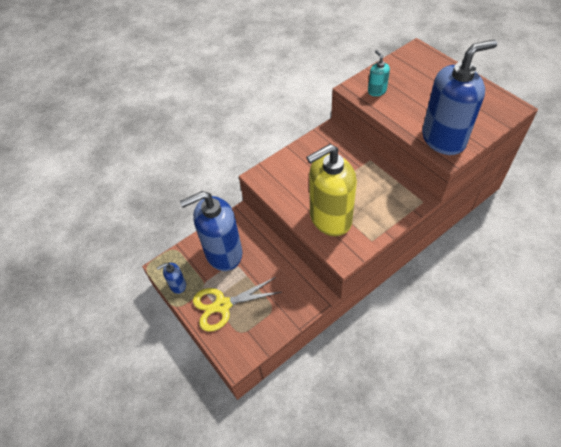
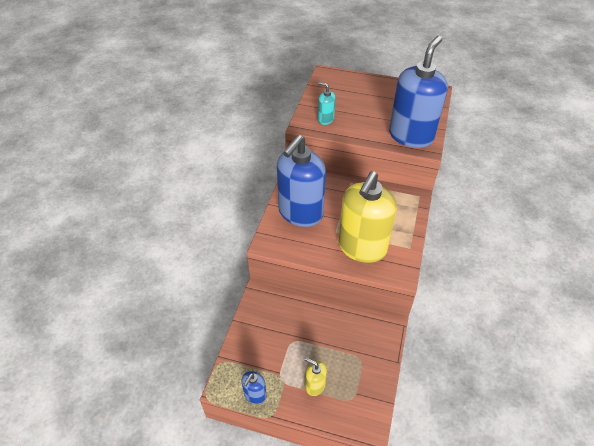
camera: 40 degrees left, 5 degrees down
blue soap dispenser [180,191,242,271] -> blue soap dispenser moved to [277,135,326,227]
yellow scissors [193,277,282,331] -> yellow soap dispenser [305,357,327,396]

